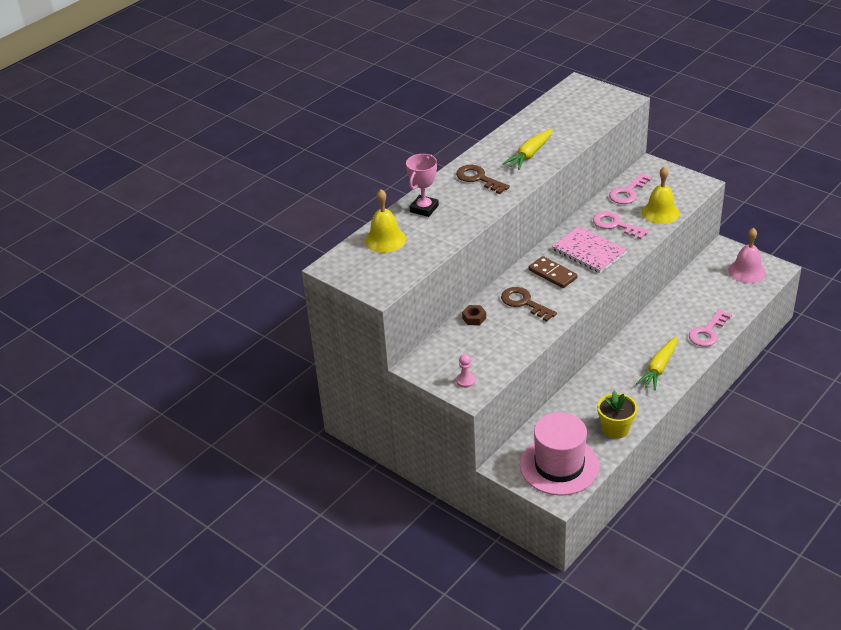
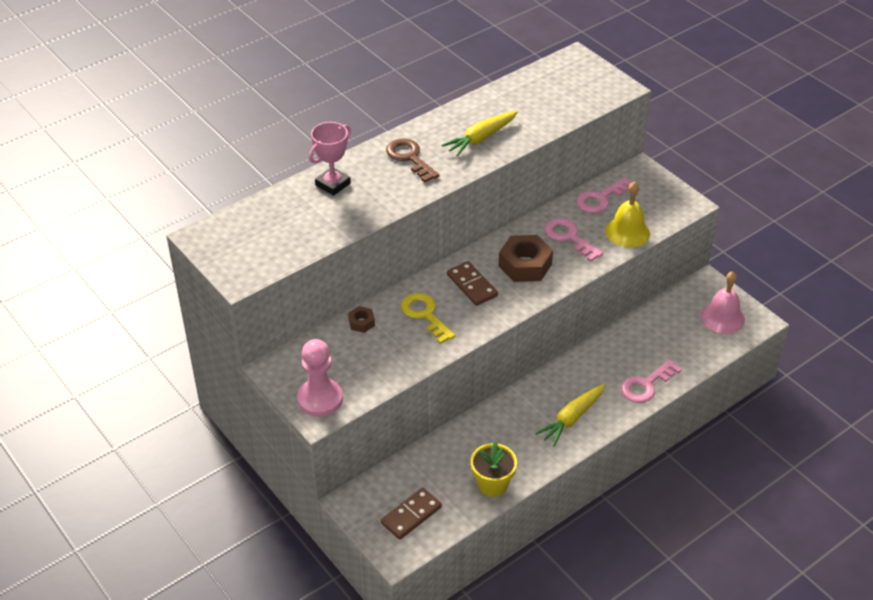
camera: 10 degrees right, 5 degrees up
yellow bell [365,189,406,253] -> none
pink pawn [456,354,476,388] -> pink pawn [297,339,343,417], size x2.04
brown key [501,287,557,322] -> yellow key [401,293,456,344]
pink hat [520,412,599,496] -> brown domino [381,488,442,540]
pink notebook [552,226,627,273] -> brown nut [499,235,553,282]

